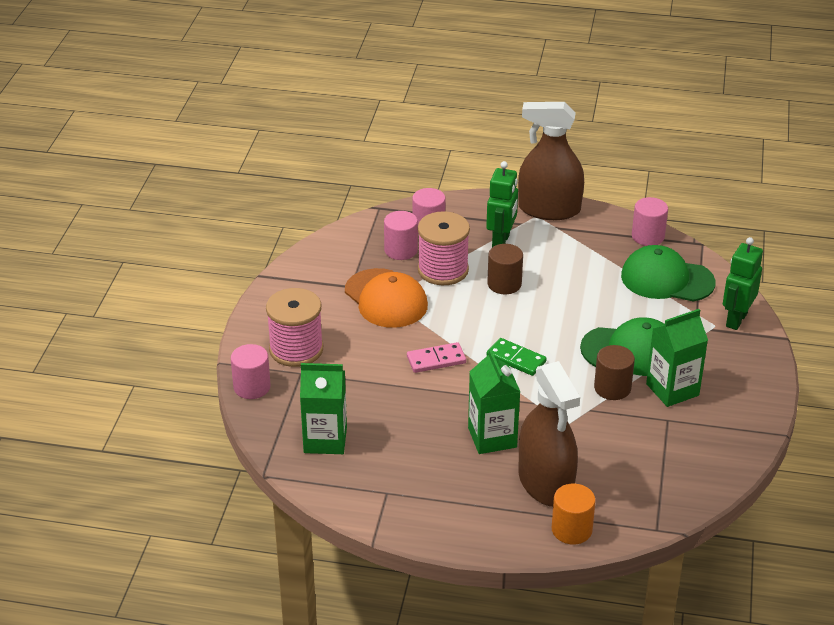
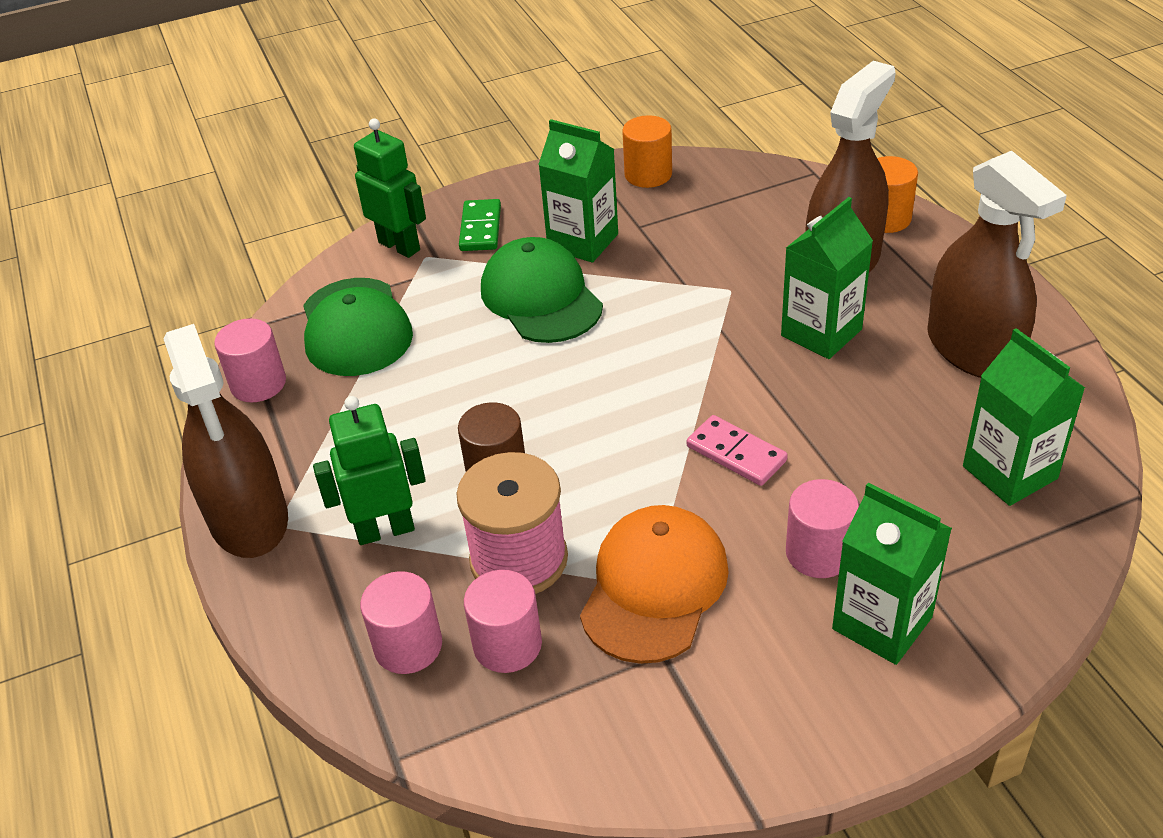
camera: 120 degrees left, 5 degrees up
pink cylinder [231,344,271,399] -> pink cylinder moved to [786,479,859,578]
pink spool [266,288,323,367] -> green carton [832,483,952,665]
green domino [487,338,547,376] -> green domino moved to [459,199,501,251]
brown cylinder [594,345,635,400] -> none
green robot [723,237,763,330] -> green robot turned 135 degrees counterclockwise [354,118,426,258]
none -> orange cylinder [622,115,672,188]
none -> brown spray bottle [927,151,1067,378]

